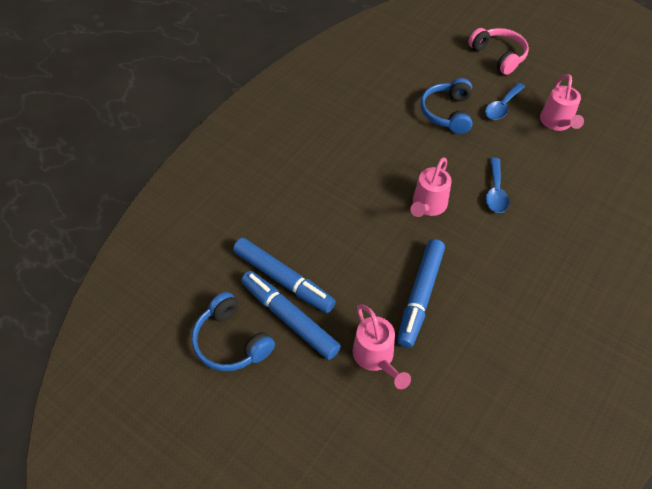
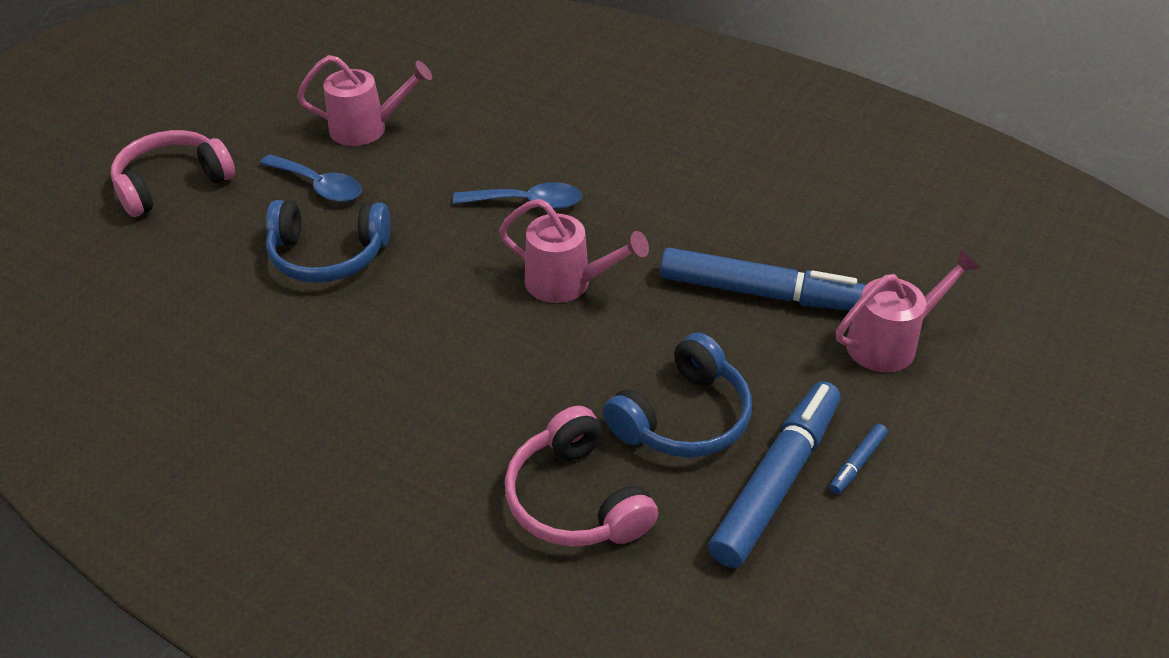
camera: 95 degrees left, 10 degrees down
blue headphones [191,292,275,371] -> blue headphones moved to [603,333,752,458]
blue marker [241,271,341,360] -> blue marker [829,424,888,494], size x0.41
none -> pink headphones [505,406,658,547]

